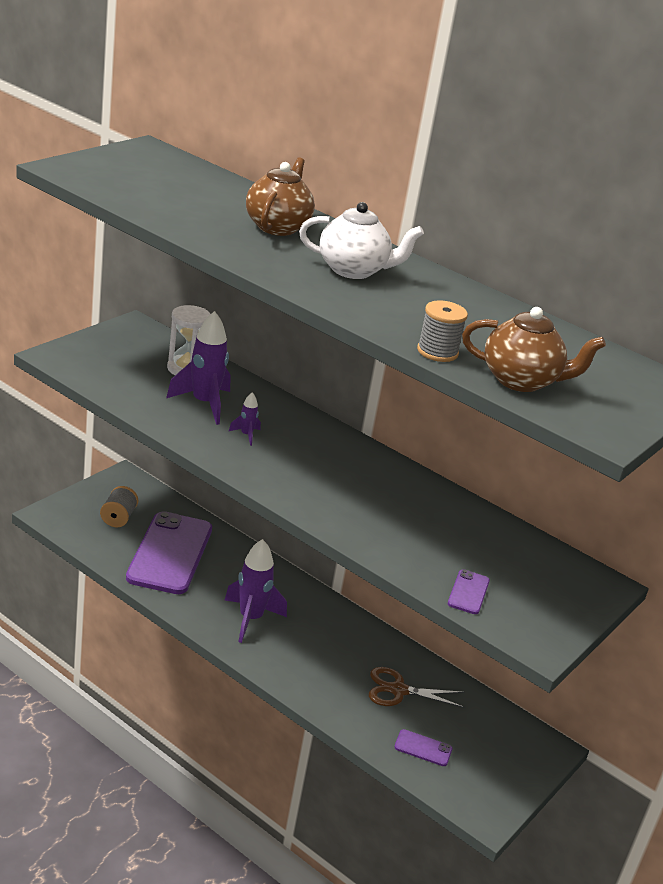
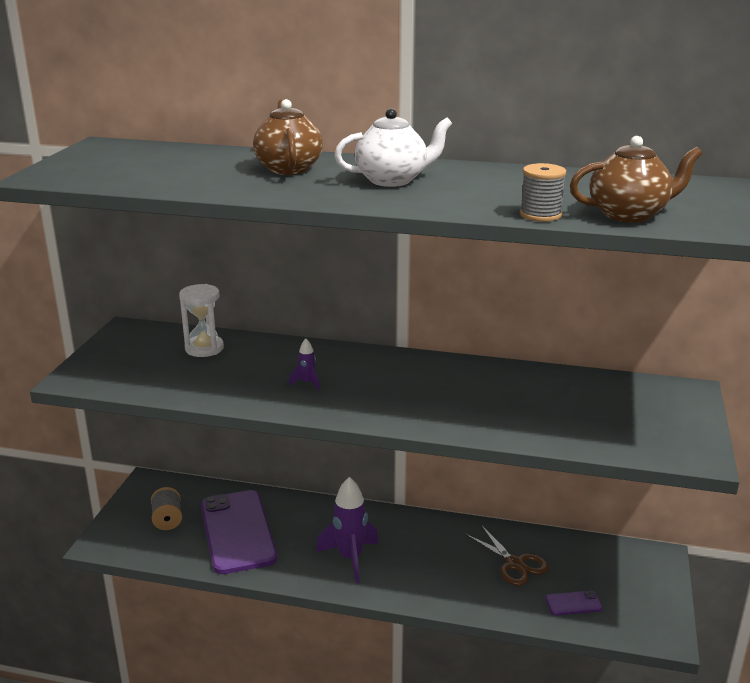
camera: 20 degrees left, 5 degrees down
purple rocket [166,311,231,425] -> none
brown scissors [369,667,465,708] -> brown scissors turned 105 degrees counterclockwise [465,525,549,586]
purple phone [448,569,490,614] -> none

